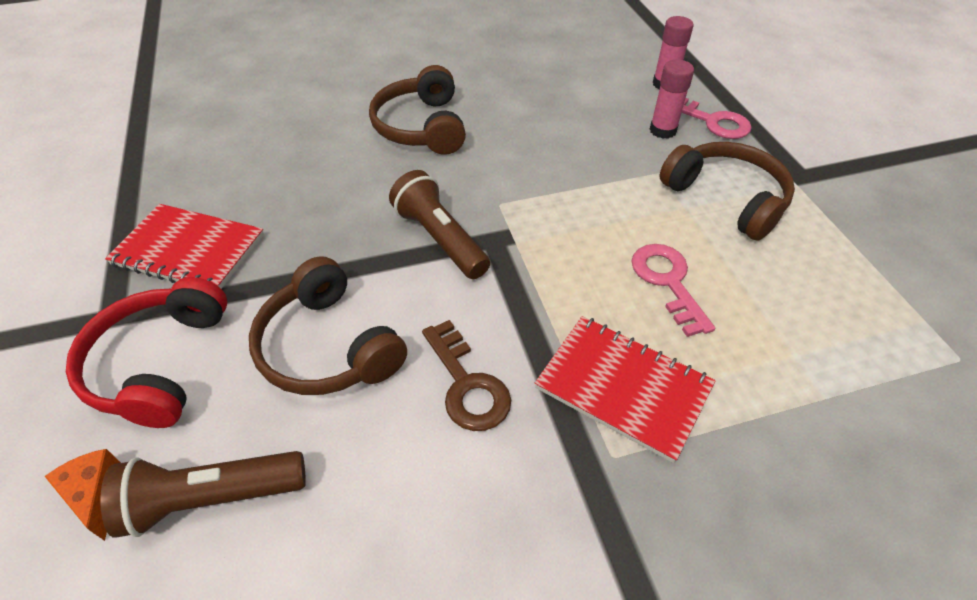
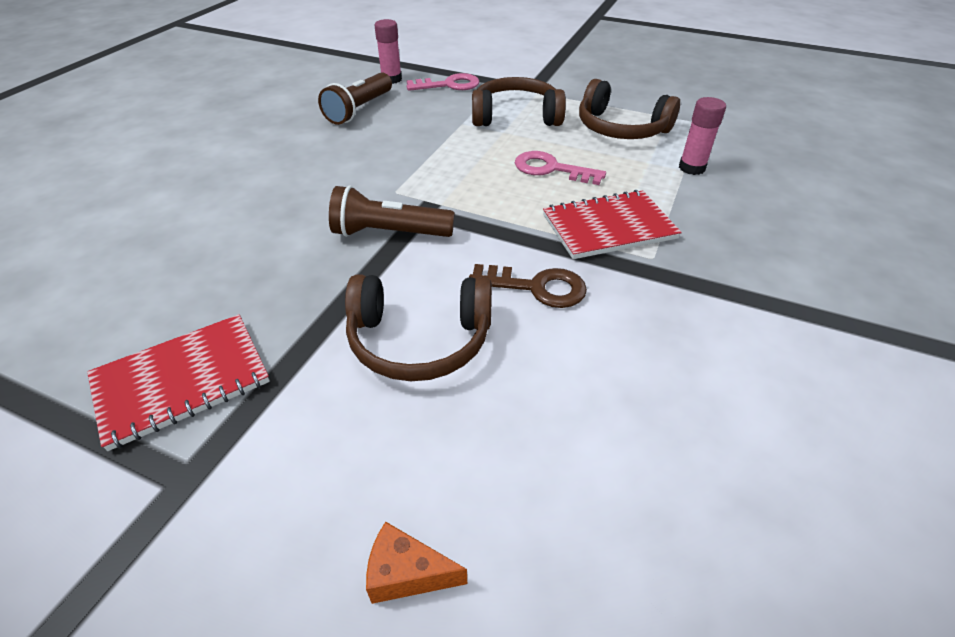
camera: 50 degrees left, 5 degrees down
red headphones [66,277,227,428] -> none
brown flashlight [100,451,306,538] -> brown flashlight moved to [318,72,392,125]
brown headphones [369,65,466,155] -> brown headphones moved to [579,79,680,139]
pink glue stick [650,60,694,139] -> pink glue stick moved to [679,97,726,175]

